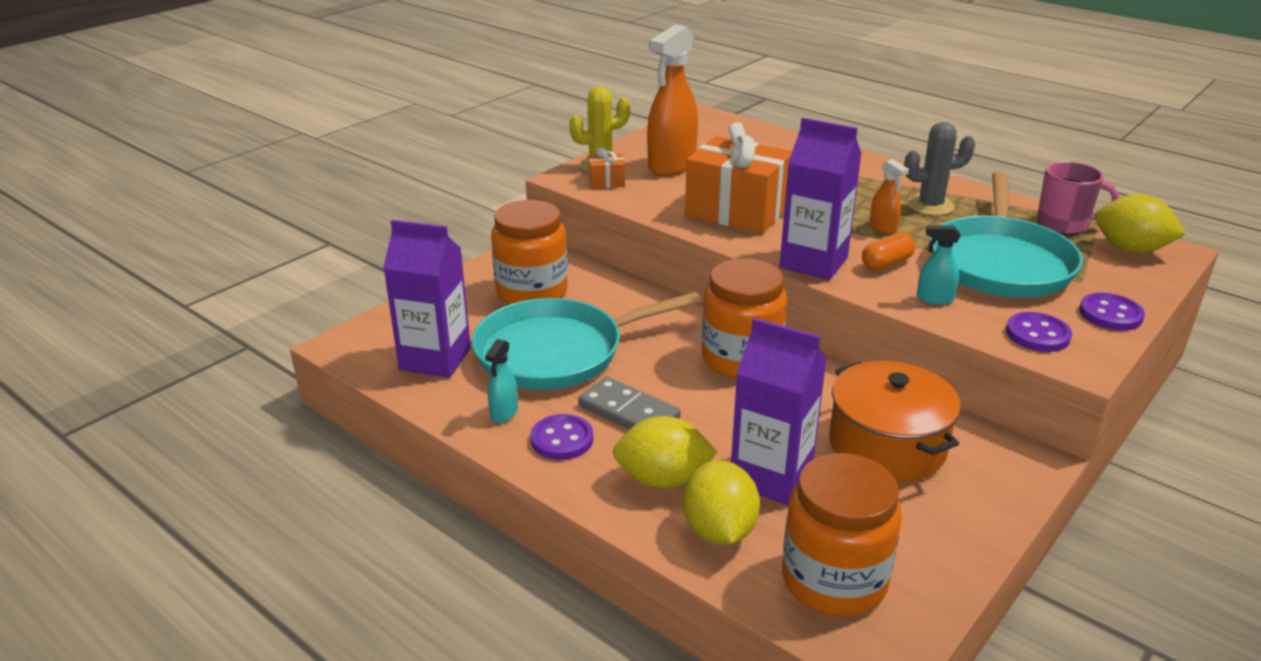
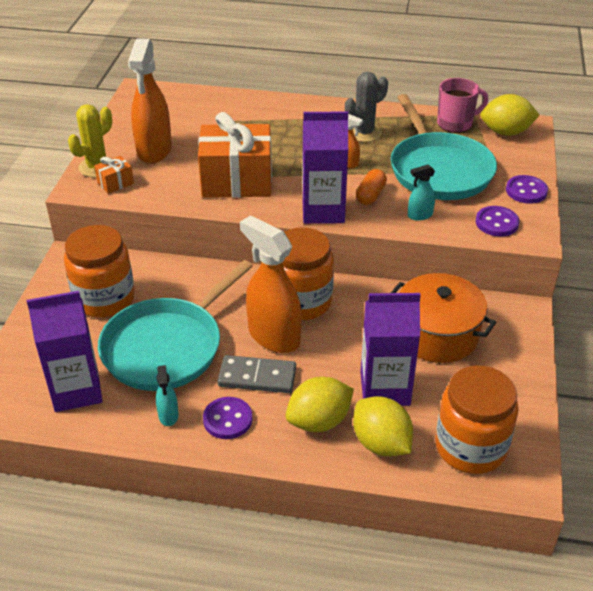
camera: 30 degrees left, 10 degrees up
none -> orange spray bottle [240,215,302,353]

